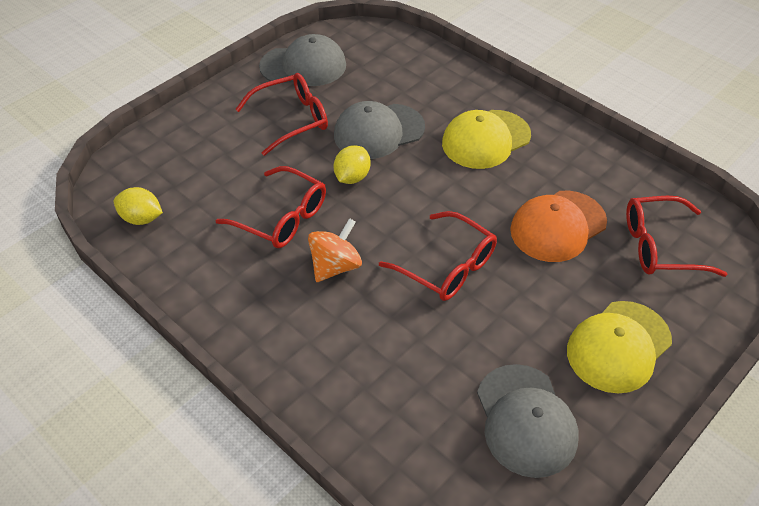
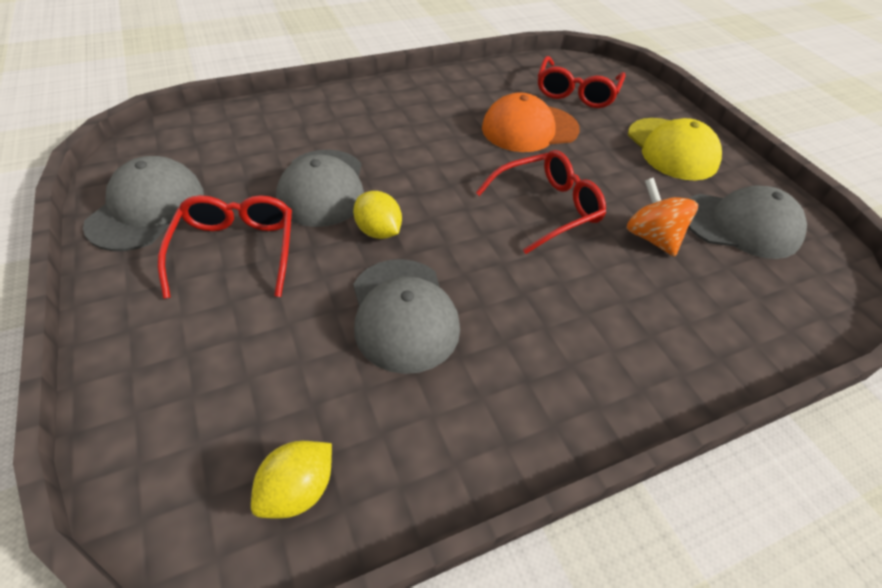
camera: 70 degrees left, 0 degrees up
red glasses [216,166,326,248] -> grey cap [353,259,460,374]
orange spinning top [308,218,362,282] -> orange spinning top moved to [627,178,698,257]
yellow cap [442,110,531,169] -> none
orange cap [510,191,607,262] -> orange cap turned 90 degrees clockwise [482,93,580,152]

